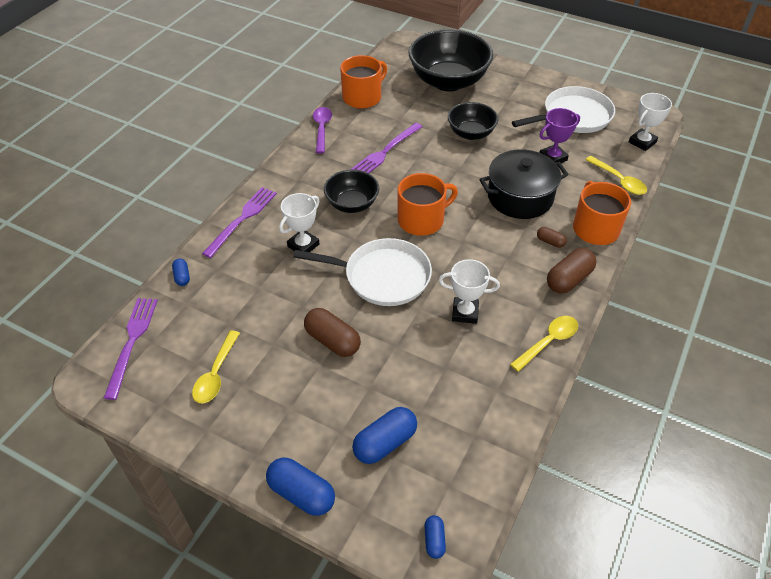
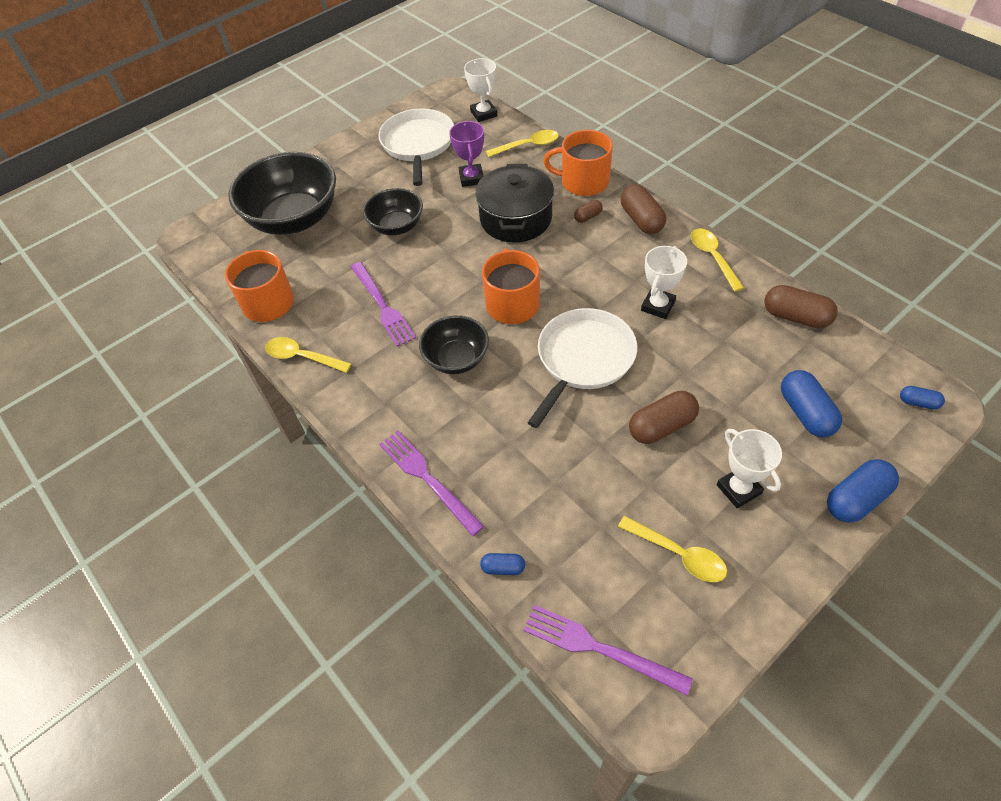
camera: 65 degrees left, 5 degrees up
white trophy [279,193,319,252] -> white trophy moved to [717,429,782,508]
purple spoon [313,107,332,154] -> yellow spoon [265,337,352,373]
none -> brown capsule [764,285,838,328]

